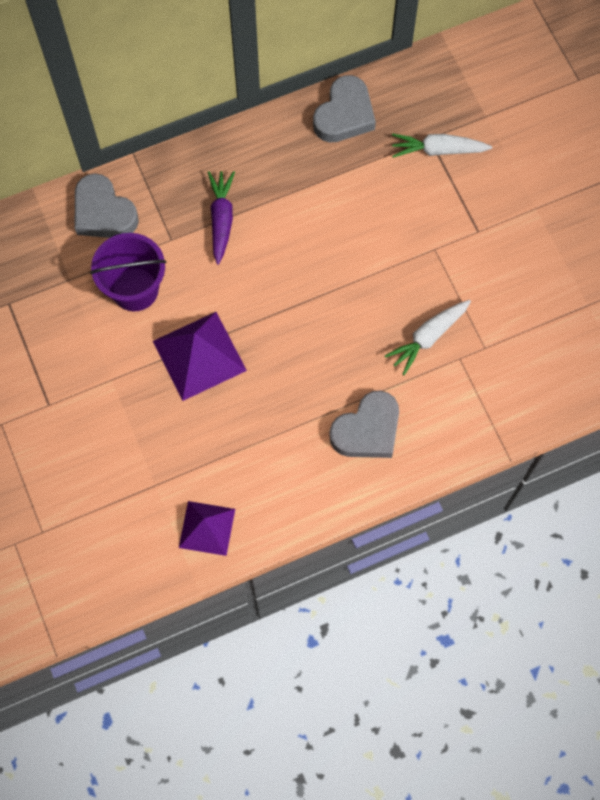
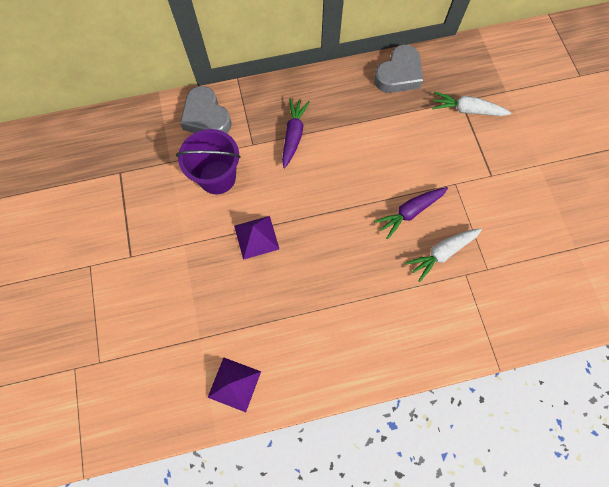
camera: 10 degrees right, 0 degrees up
purple pyramid [153,312,247,401] -> purple pyramid [234,216,279,260], size x0.66
grey heart [329,390,399,458] -> none
none -> purple carrot [374,187,448,239]

